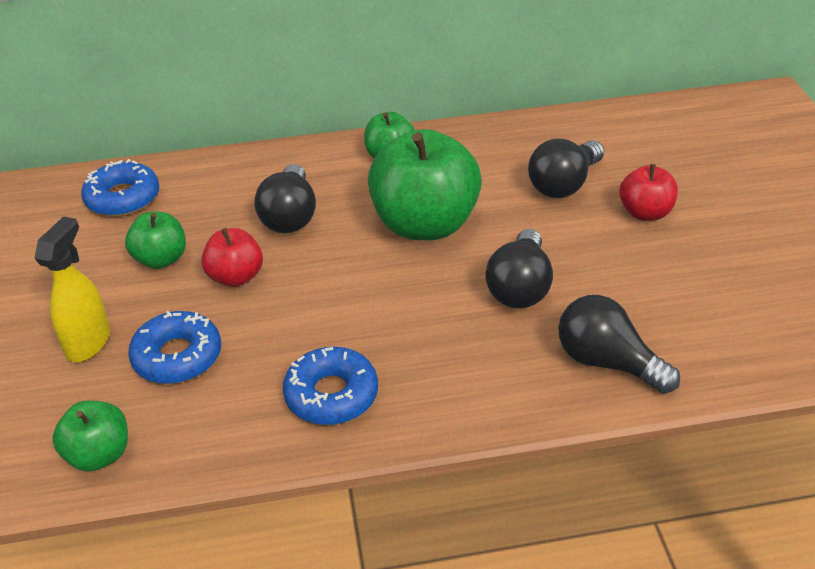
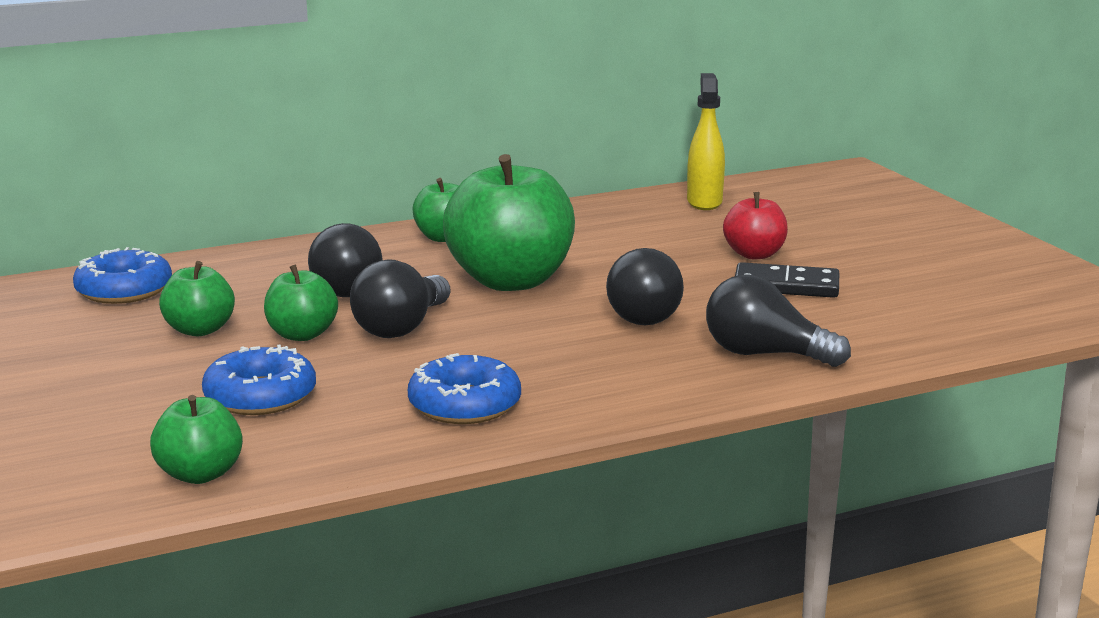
camera: 15 degrees left, 20 degrees down
yellow spray bottle [34,216,110,362] -> yellow spray bottle moved to [687,73,725,210]
red apple [201,228,263,287] -> green apple [264,264,338,341]
black light bulb [528,139,604,198] -> black light bulb moved to [350,259,451,338]
none -> black domino [735,262,839,298]

